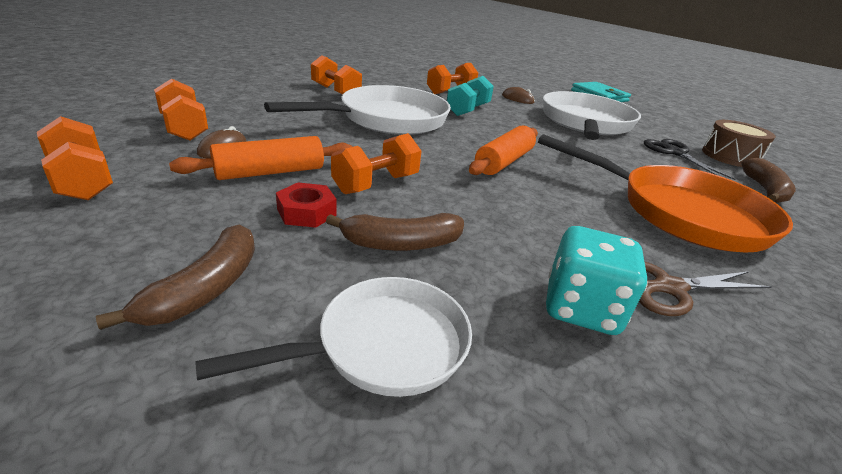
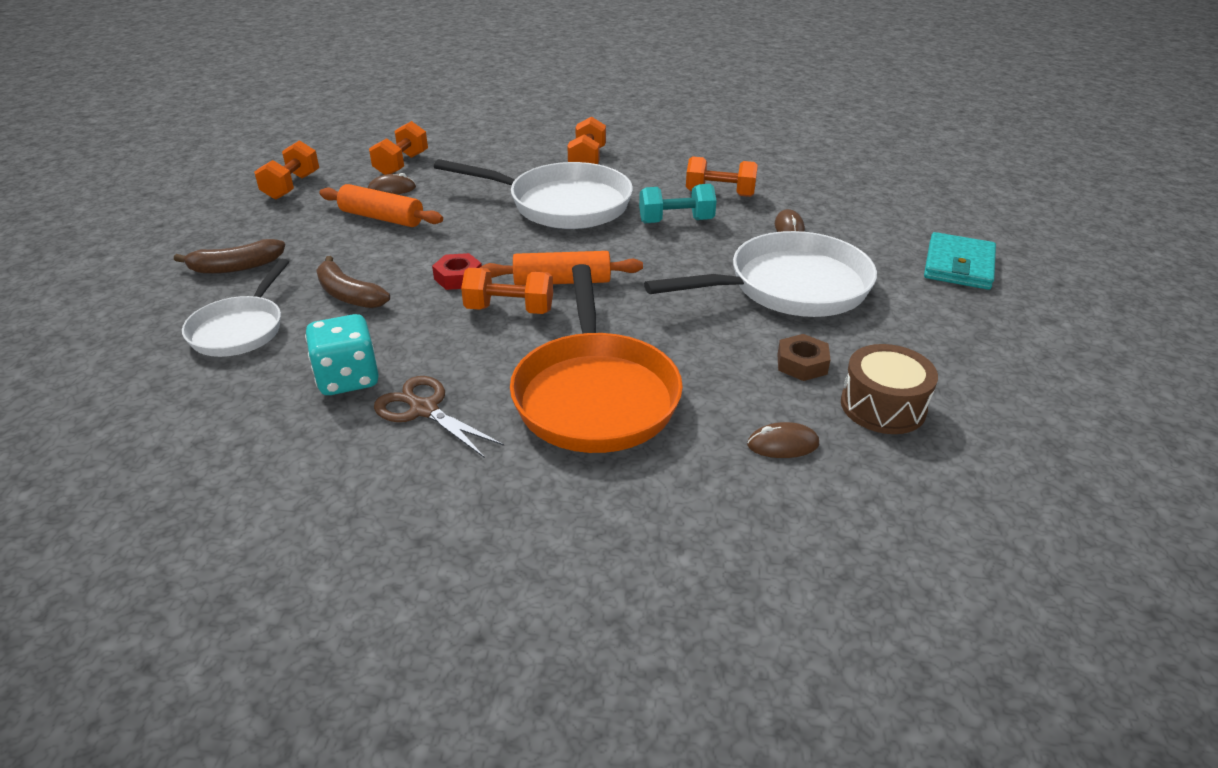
camera: 55 degrees right, 5 degrees up
white pan [195,277,472,397] -> white pan turned 75 degrees clockwise [182,259,289,357]
red nut [276,182,337,228] -> red nut moved to [432,253,482,290]
orange dumbbell [331,133,421,194] -> orange dumbbell moved to [461,268,553,314]
black scissors [644,139,735,180] -> brown nut [777,334,831,381]
brown banana [741,158,796,203] -> brown mouse [747,422,819,458]

